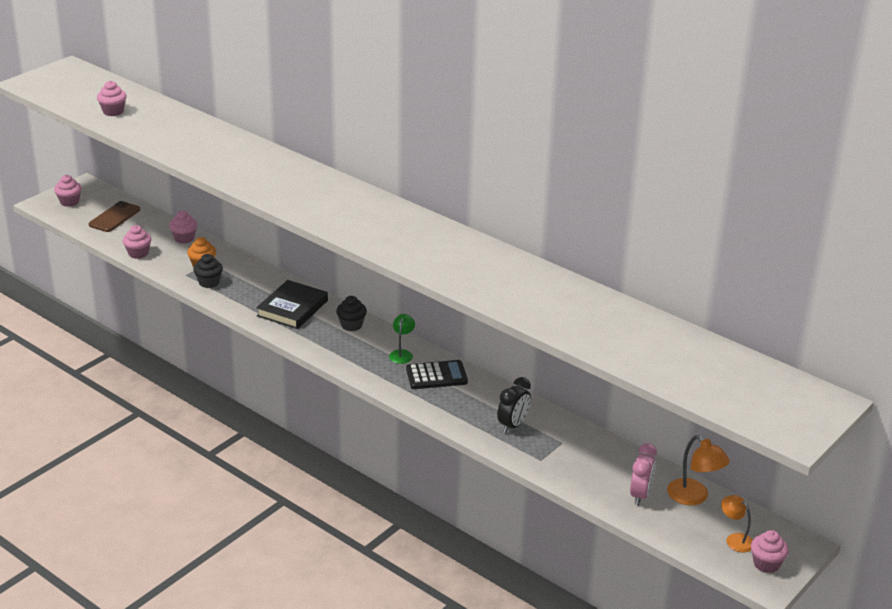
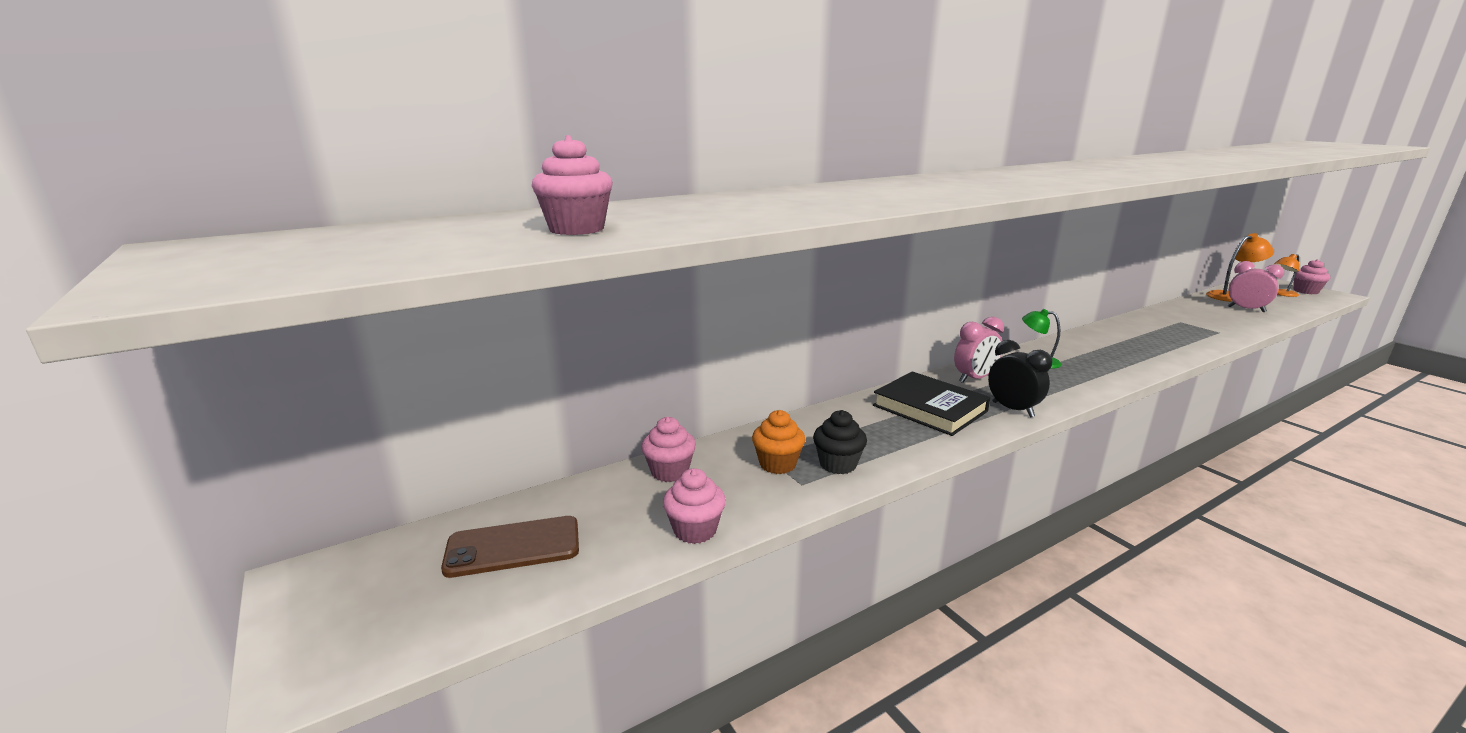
camera: 70 degrees left, 10 degrees down
pink cupcake [54,175,82,207] -> none
brown phone [89,201,140,232] -> brown phone turned 60 degrees counterclockwise [441,516,579,578]
black cupcake [336,296,367,331] -> pink clock [954,317,1004,383]
black calculator [406,360,468,389] -> none
black clock [497,377,531,433] -> black clock moved to [988,340,1052,417]

